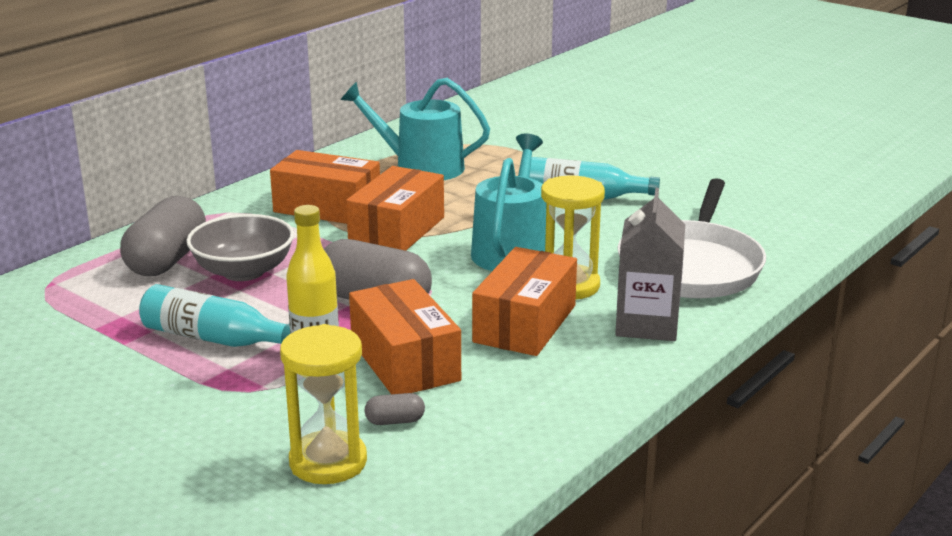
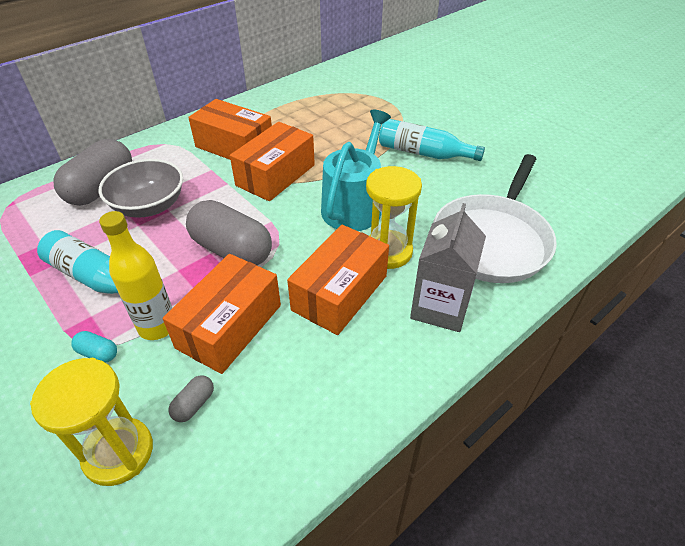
camera: 10 degrees right, 20 degrees up
turquoise watering can [340,78,490,180] -> none
orange box [349,279,461,394] -> orange box turned 45 degrees clockwise [163,254,281,374]
grey capsule [364,393,425,425] -> grey capsule turned 60 degrees counterclockwise [168,375,214,422]
none -> turquoise capsule [71,331,117,363]

